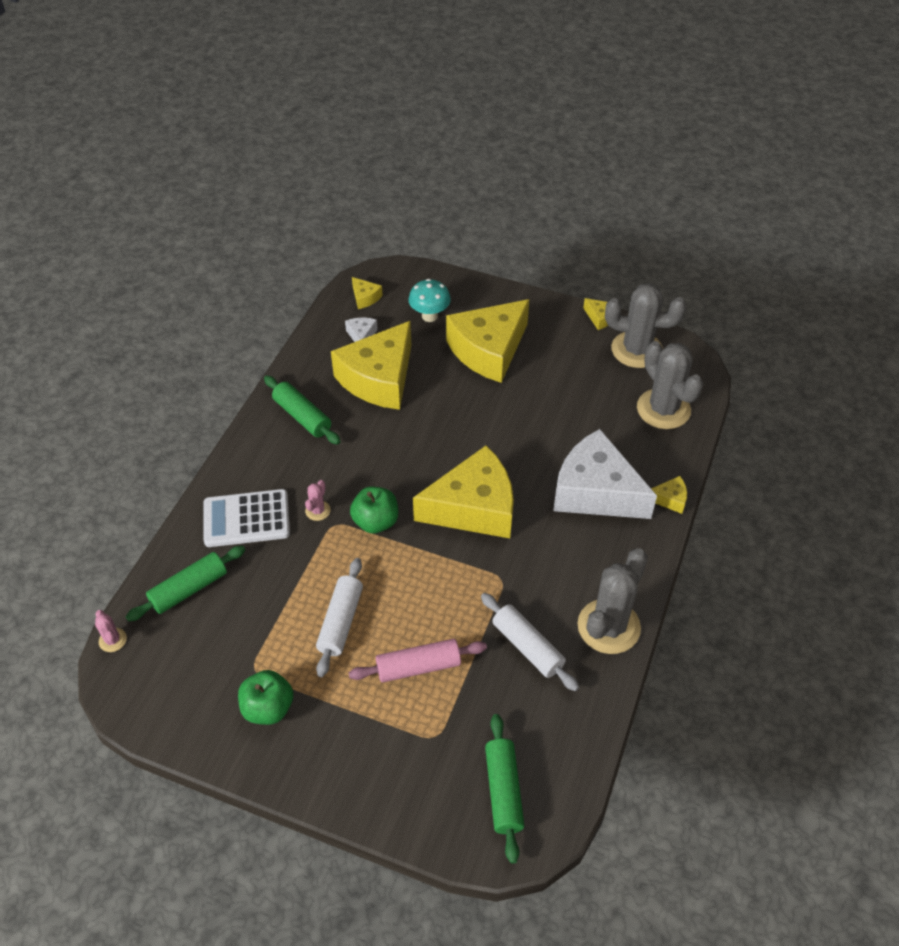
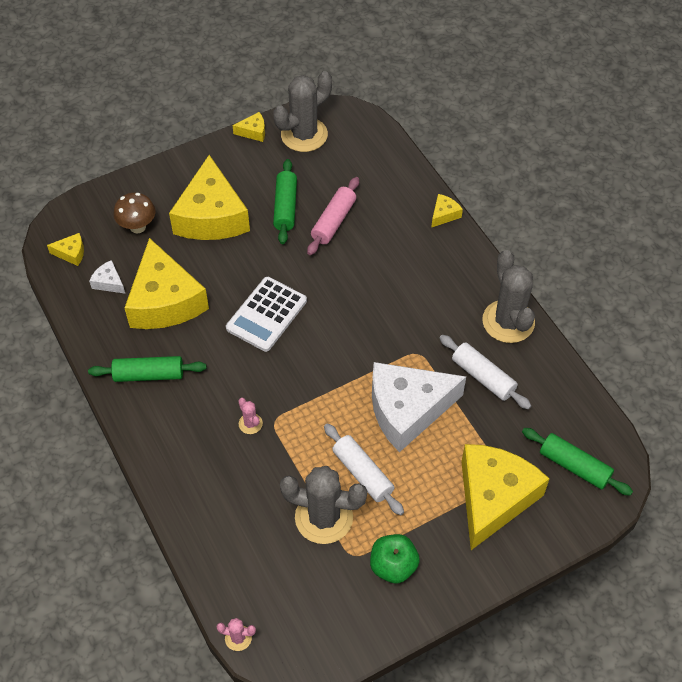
camera: 50 degrees left, 5 degrees up
green rolling pin [126,546,245,621] -> green rolling pin moved to [273,159,297,244]
white calculator [204,489,290,547] -> white calculator moved to [226,277,307,352]
pink rolling pin [349,639,487,682] -> pink rolling pin moved to [307,177,359,255]
green apple [350,487,398,533] -> none
turquoise mushroom [408,279,451,322] -> brown mushroom [114,193,155,234]
yellow cheese [413,446,514,538] -> yellow cheese moved to [461,444,550,550]
white rolling pin [481,593,579,691] -> white rolling pin turned 45 degrees clockwise [440,335,531,409]
white cheese [553,429,657,519] -> white cheese moved to [372,362,466,452]
grey cactus [637,341,704,429] -> grey cactus moved to [280,466,367,544]

